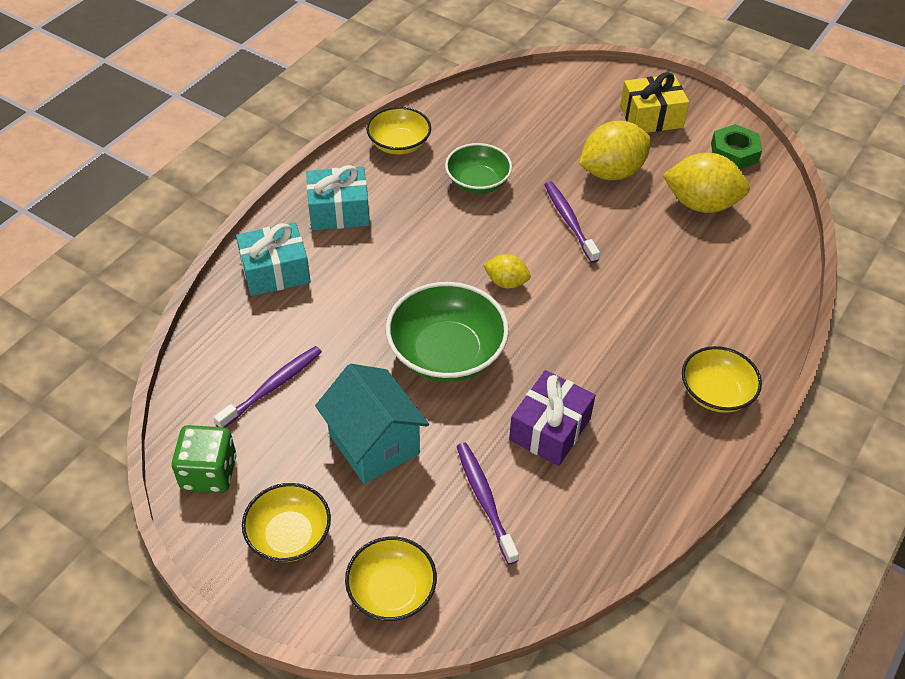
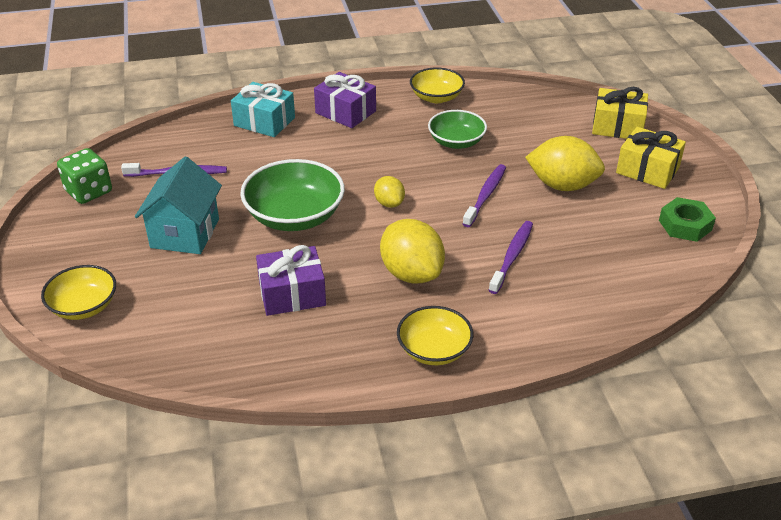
camera: 45 degrees right, 10 degrees down
yellow bowl [242,483,331,562] -> none
turquoise gift [306,165,370,230] -> purple gift [314,72,376,128]
purple toothbrush [457,443,519,564] -> purple toothbrush moved to [488,221,533,294]
yellow lemon [663,153,750,213] -> yellow lemon moved to [380,219,445,284]
none -> yellow gift [592,87,648,139]

